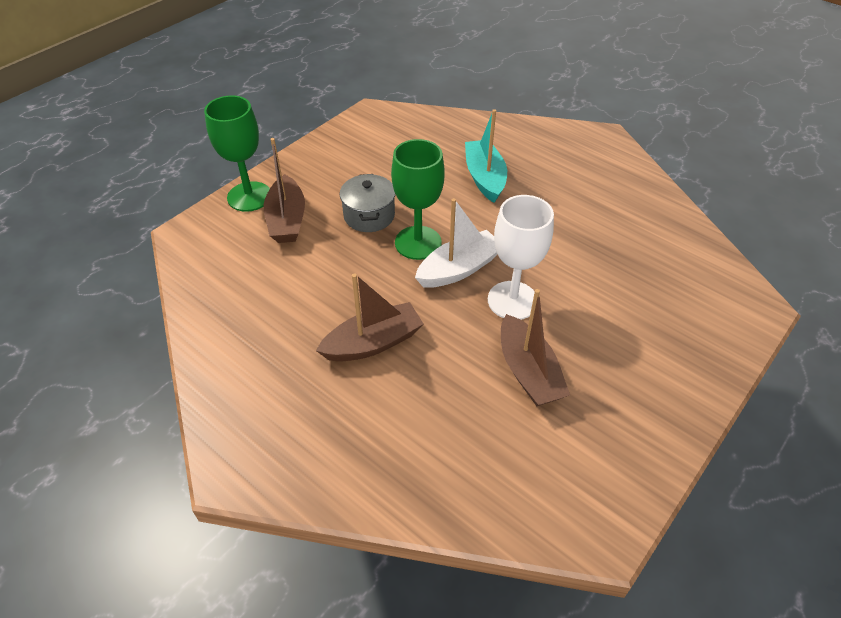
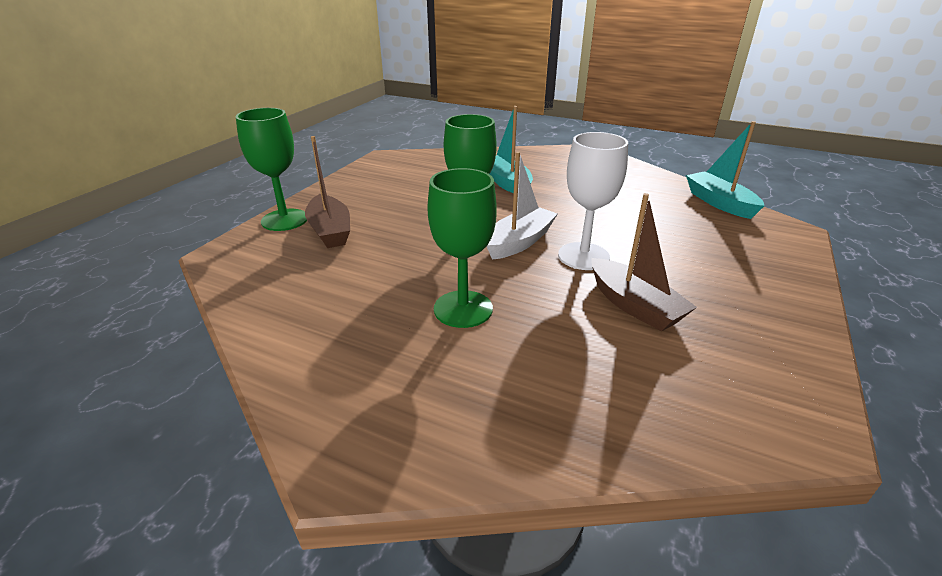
camera: 15 degrees left, 15 degrees down
brown boat [316,273,424,362] -> green goblet [427,168,497,328]
grey pot [340,174,396,232] -> none
none -> turquoise boat [686,121,764,219]

